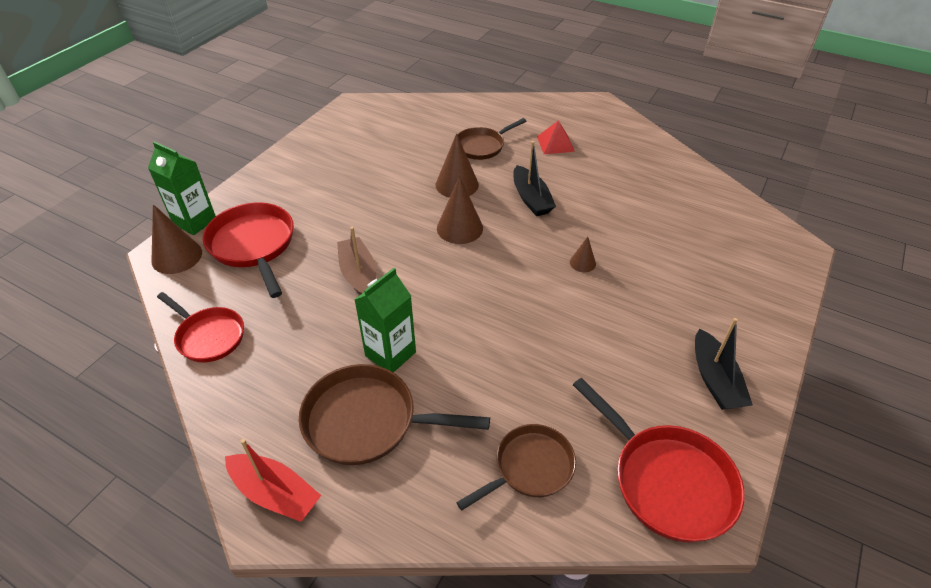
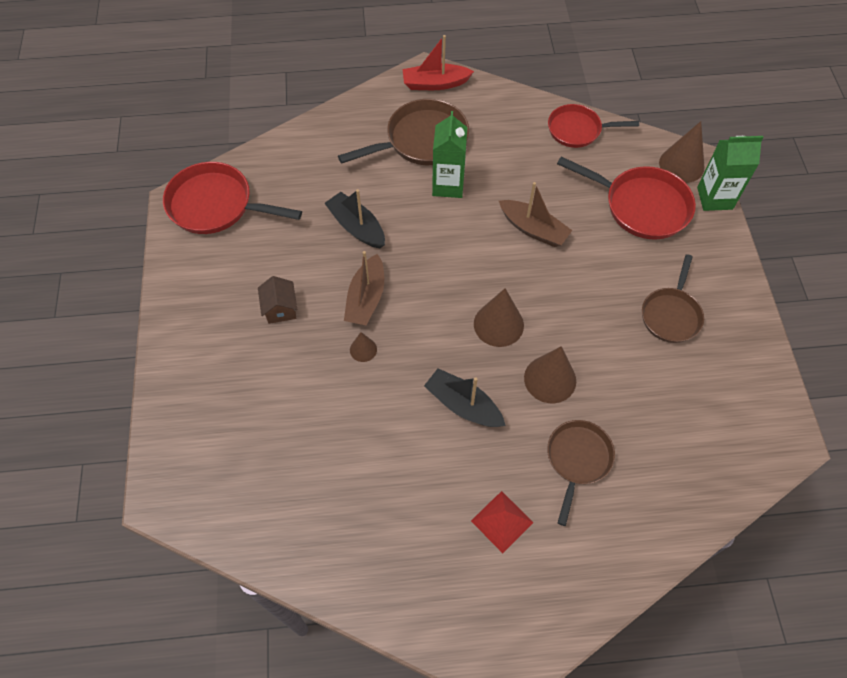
camera: 145 degrees right, 15 degrees up
brown pan [456,424,576,510] -> brown pan moved to [642,254,704,343]
black boat [695,318,753,410] -> black boat moved to [324,189,385,248]
none -> brown house [258,276,297,324]
none -> brown boat [344,251,384,325]

